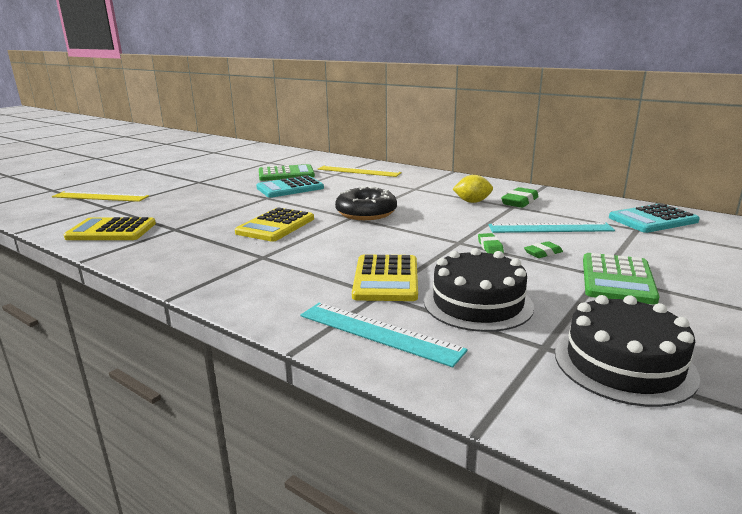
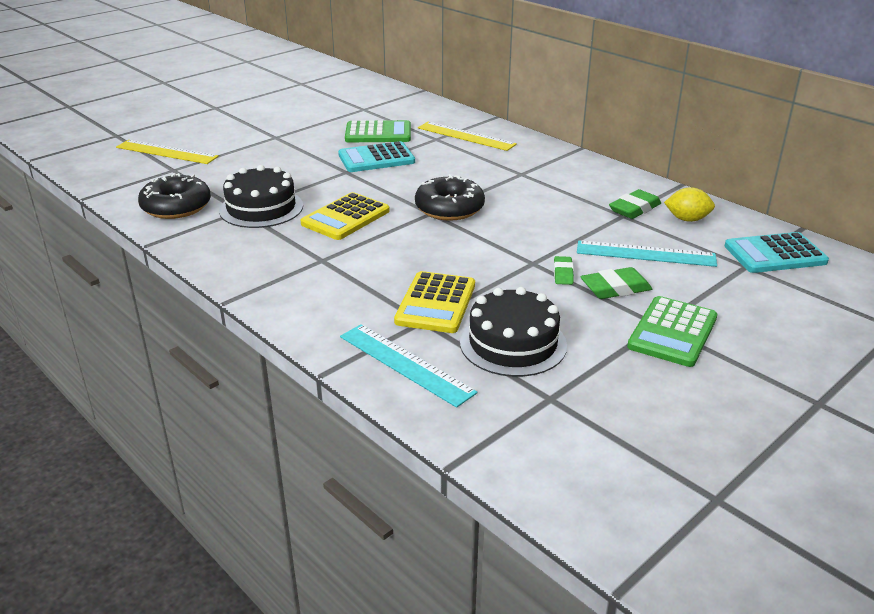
camera: 10 degrees right, 10 degrees up
yellow calculator [64,217,156,240] -> black donut [138,173,211,219]
yellow lemon [453,175,493,203] -> yellow lemon moved to [664,187,715,222]
green eraser [524,241,563,258] -> green eraser [580,267,652,299], size x1.62
black cake [555,295,700,407] -> black cake moved to [219,165,303,228]

